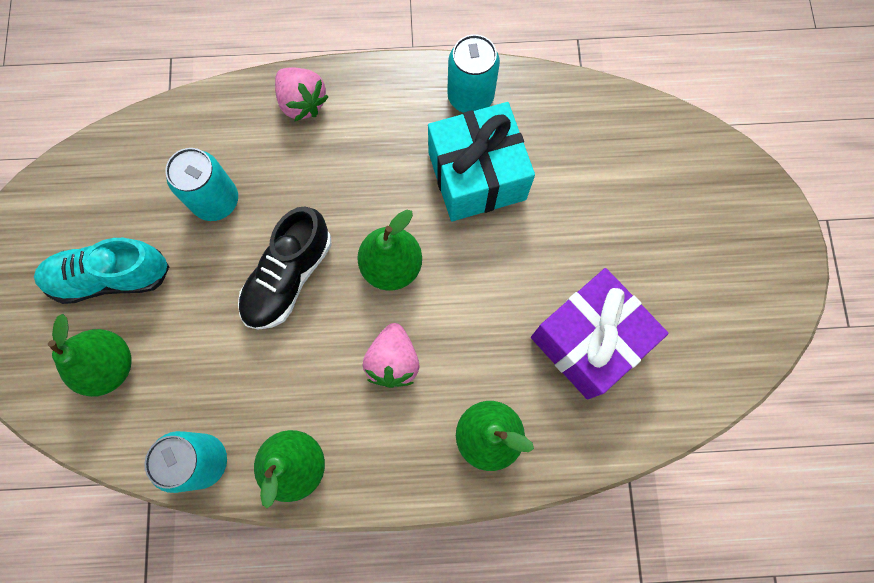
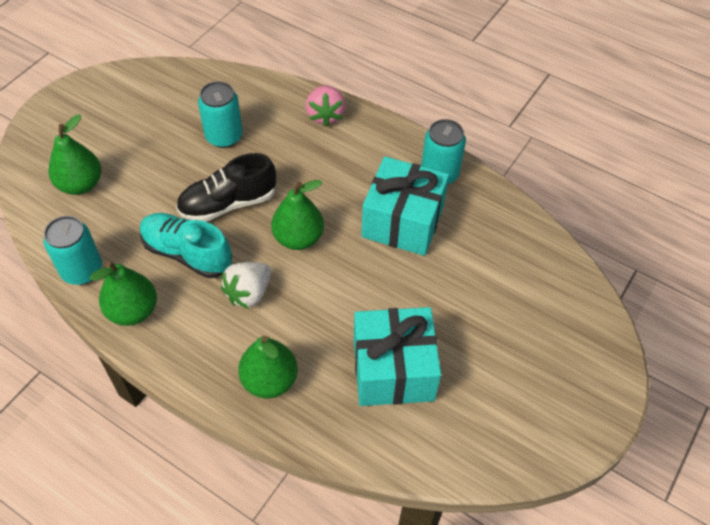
camera: 35 degrees right, 20 degrees down
turquoise shoe [34,238,169,304] -> turquoise shoe moved to [140,213,232,278]
pink strawberry [362,323,420,388] -> white strawberry [221,262,271,309]
purple gift [531,268,669,400] -> turquoise gift [354,307,441,406]

